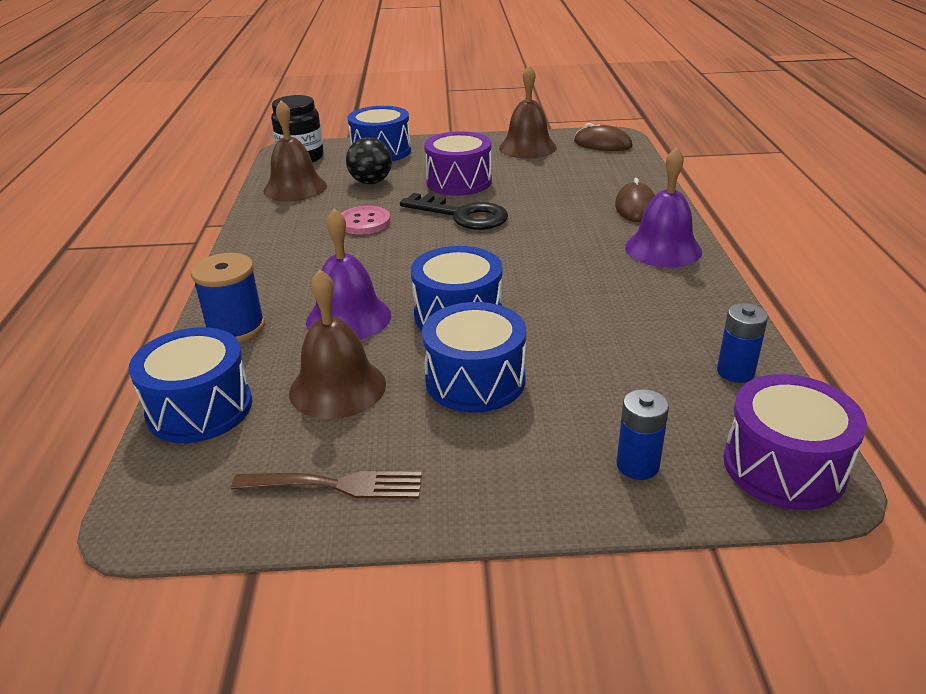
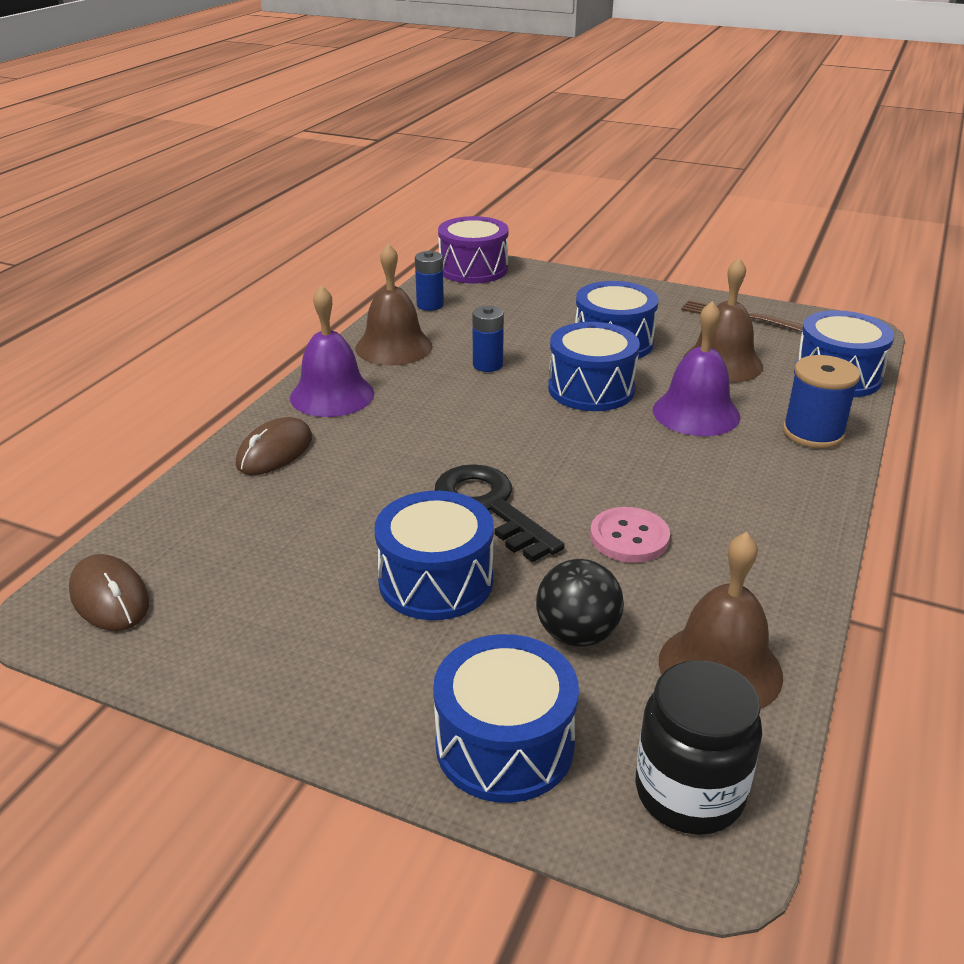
camera: 155 degrees left, 0 degrees up
purple drum [424,131,492,196] -> blue drum [374,491,494,620]
brown bell [499,65,557,159] -> brown bell moved to [355,244,433,366]
blue battery [617,389,669,480] -> blue battery moved to [472,306,504,372]

